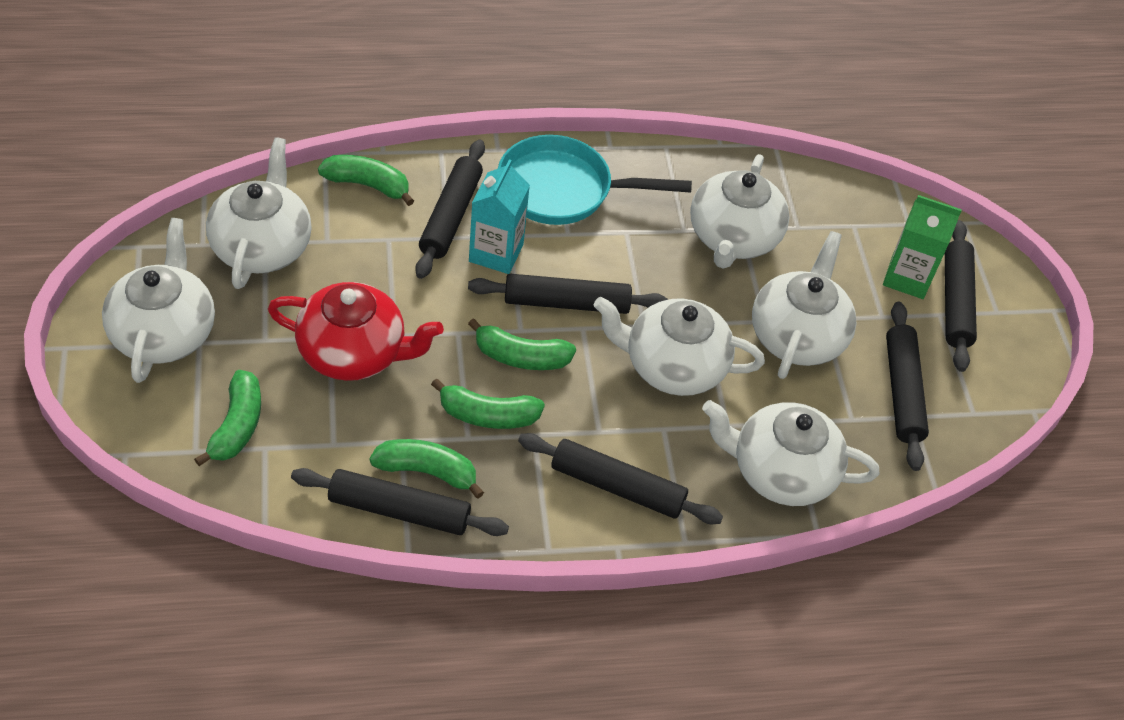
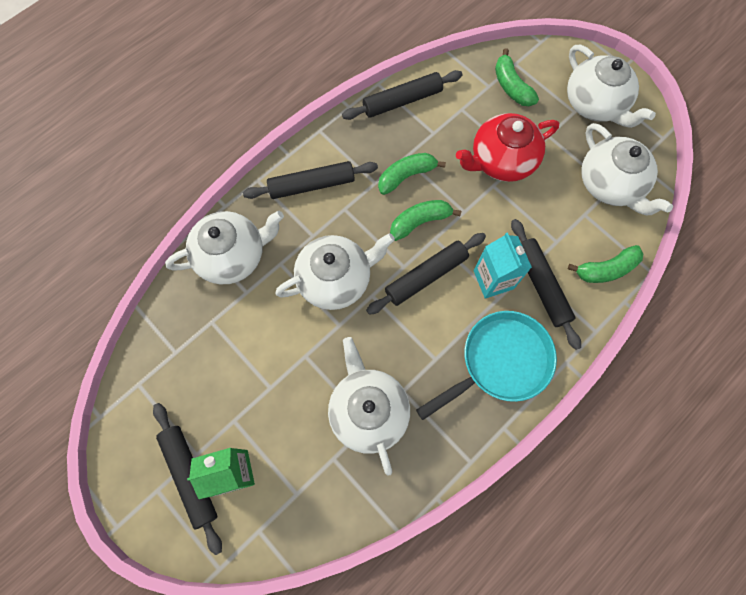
camera: 150 degrees right, 20 degrees up
green banana [369,439,484,499] -> none
white teapot [752,231,857,379] -> none
black rolling pin [886,302,929,471] -> none

